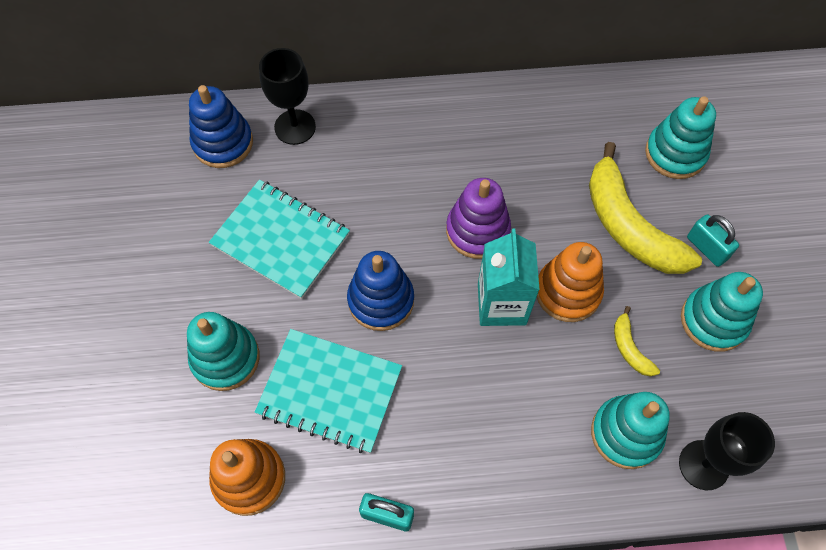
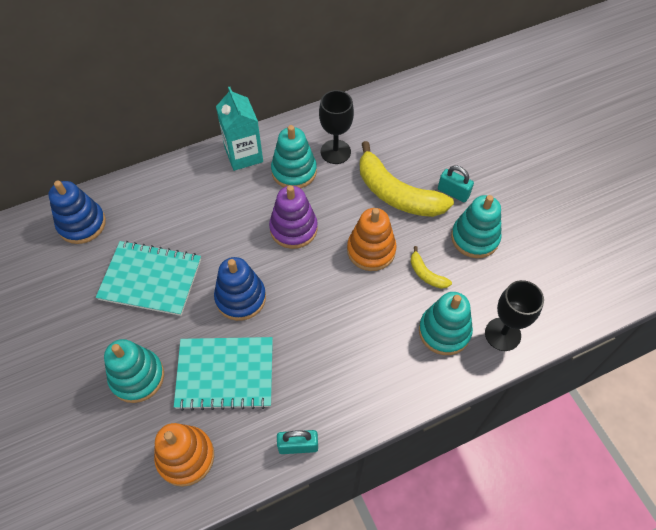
camera: 20 degrees left, 5 degrees down
black goblet [259,48,316,145] -> black goblet moved to [319,90,354,164]
turquoise carton [478,229,540,326] -> turquoise carton moved to [216,87,263,171]
turquoise stacking toy [645,96,716,179] -> turquoise stacking toy moved to [271,125,317,188]

